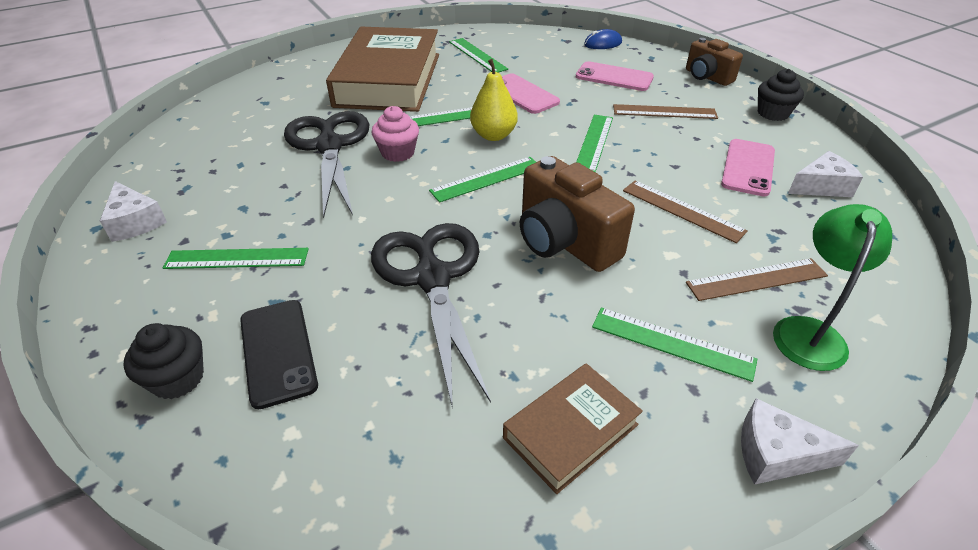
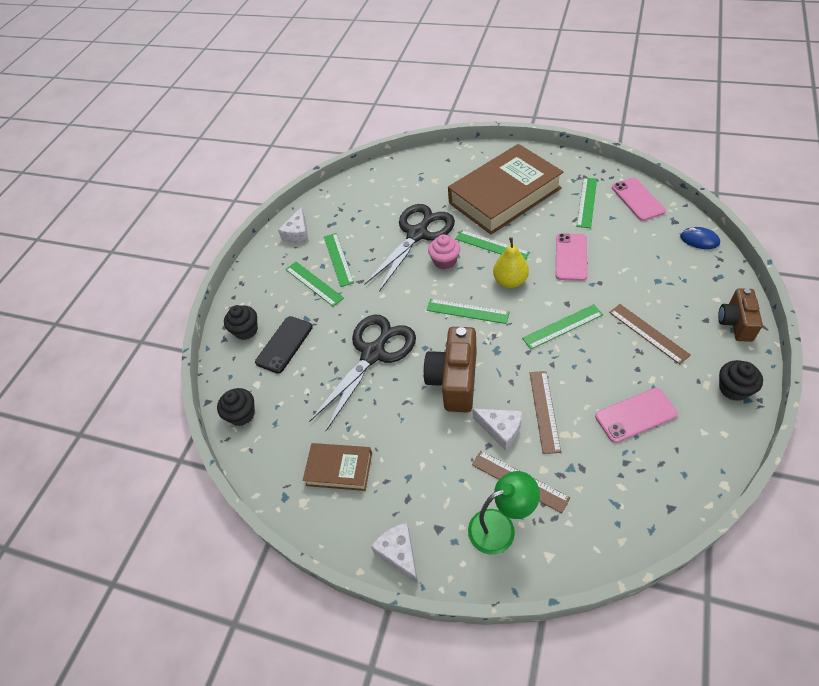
camera: 55 degrees right, 10 degrees up
pink phone [576,61,654,91] -> pink phone moved to [612,177,666,221]
green ruler [592,308,757,382] -> green ruler moved to [324,233,354,287]
white cheese [788,151,863,197] -> white cheese moved to [472,409,522,451]
none -> black cupcake [217,388,255,426]

